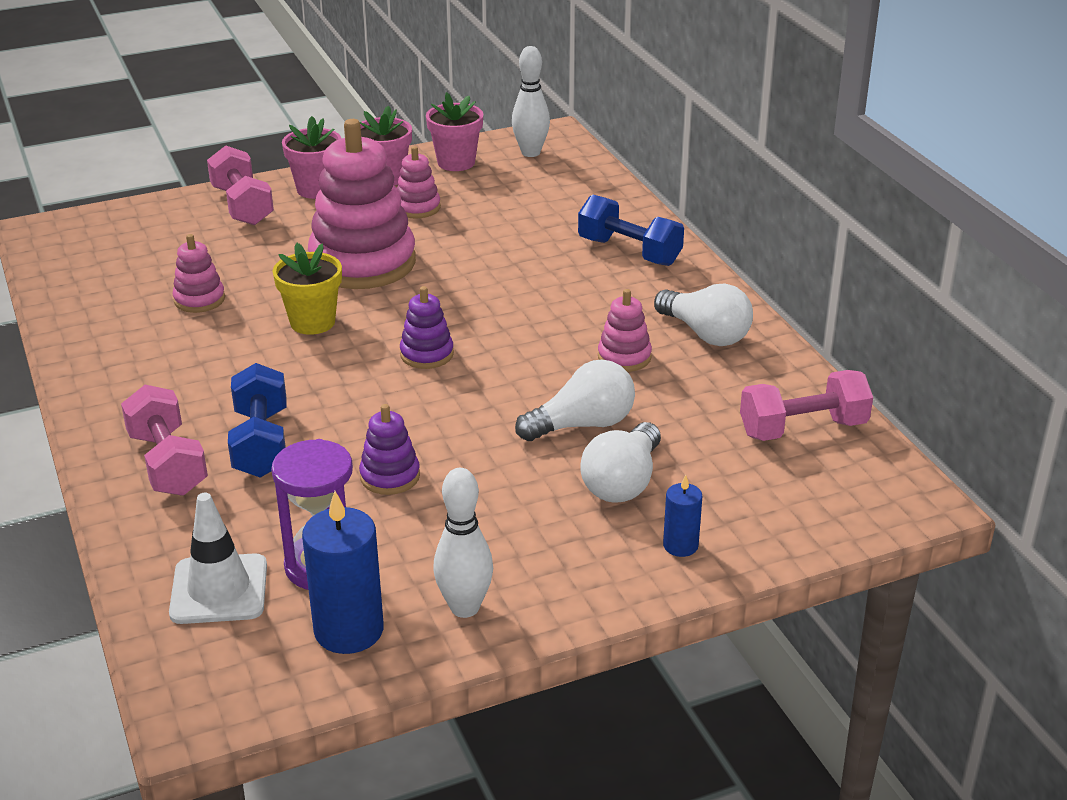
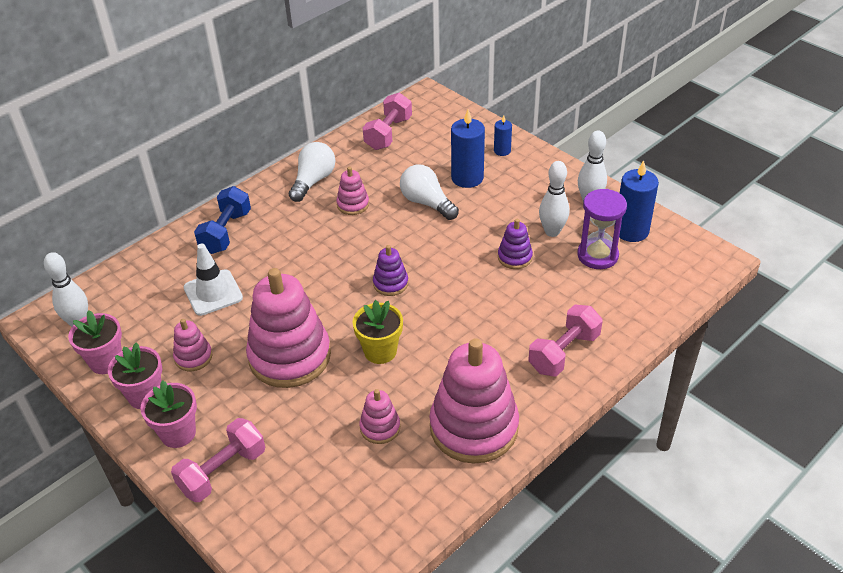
camera: 110 degrees left, 10 degrees up
white traffic cone [169,493,267,624] -> white traffic cone moved to [183,243,243,316]
blue dumbbell [228,363,286,478] -> none
white light bulb [580,422,661,503] -> blue candle [451,110,485,188]
pink dumbbell [740,370,873,441] -> pink dumbbell turned 60 degrees clockwise [363,93,412,150]
none -> pink stacking toy [429,338,519,464]
none -> white bowling pin [539,161,569,237]

